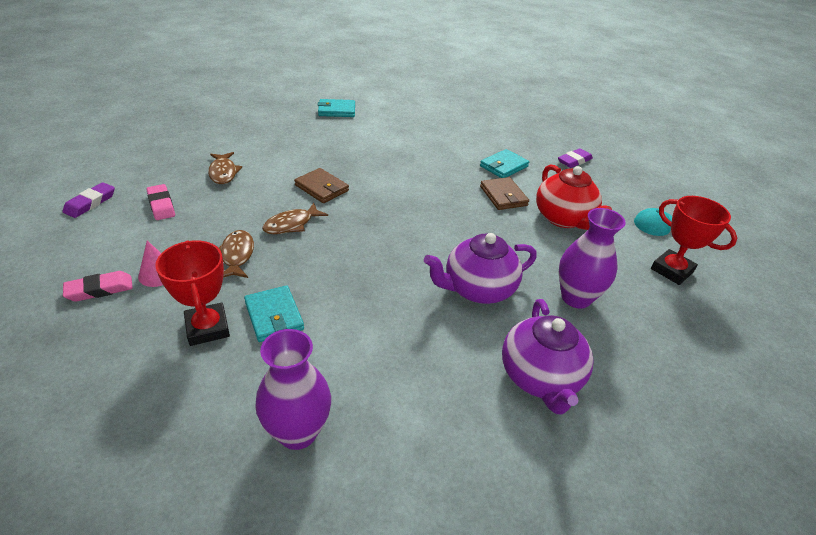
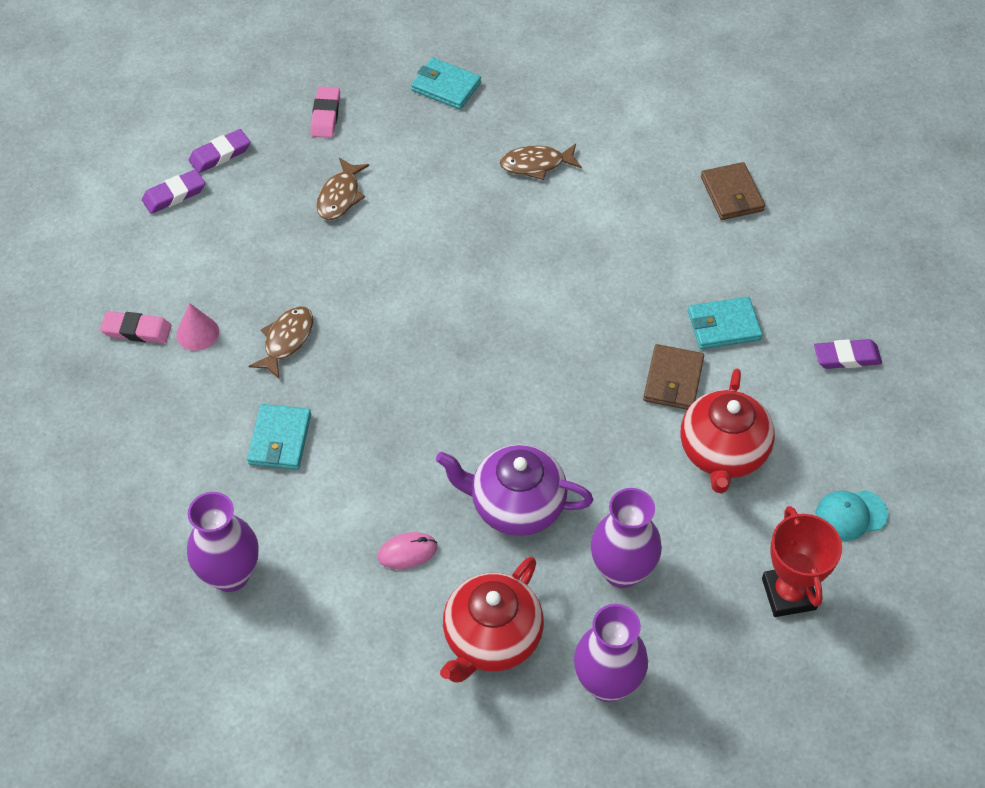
camera: 35 degrees right, 15 degrees up
pink eraser [146,184,175,220] -> pink eraser moved to [311,86,340,138]
red trophy [155,240,230,346] -> none
brown fish [262,203,328,234] -> brown fish moved to [500,144,582,180]
brown wallet [294,168,349,203] -> brown wallet moved to [701,162,765,220]
turquoise wallet [318,99,355,117] -> turquoise wallet moved to [411,58,481,110]
purple teapot [502,299,593,414] -> red teapot [440,557,544,683]
none -> purple eraser [189,129,250,173]
none -> pink mouse [378,532,437,569]
none -> purple vase [574,604,648,702]

